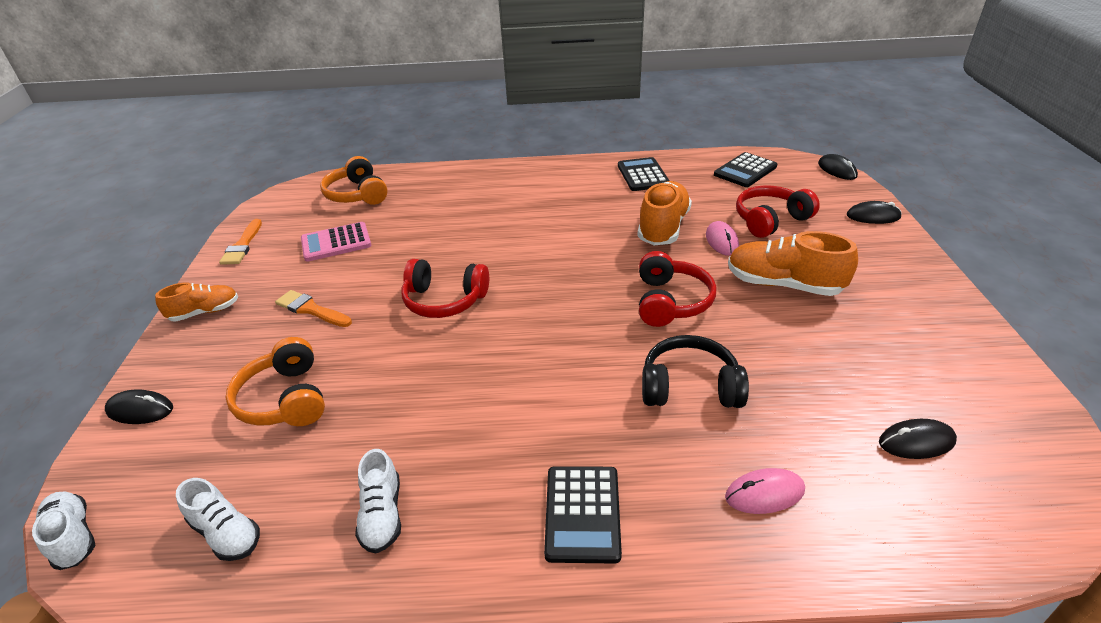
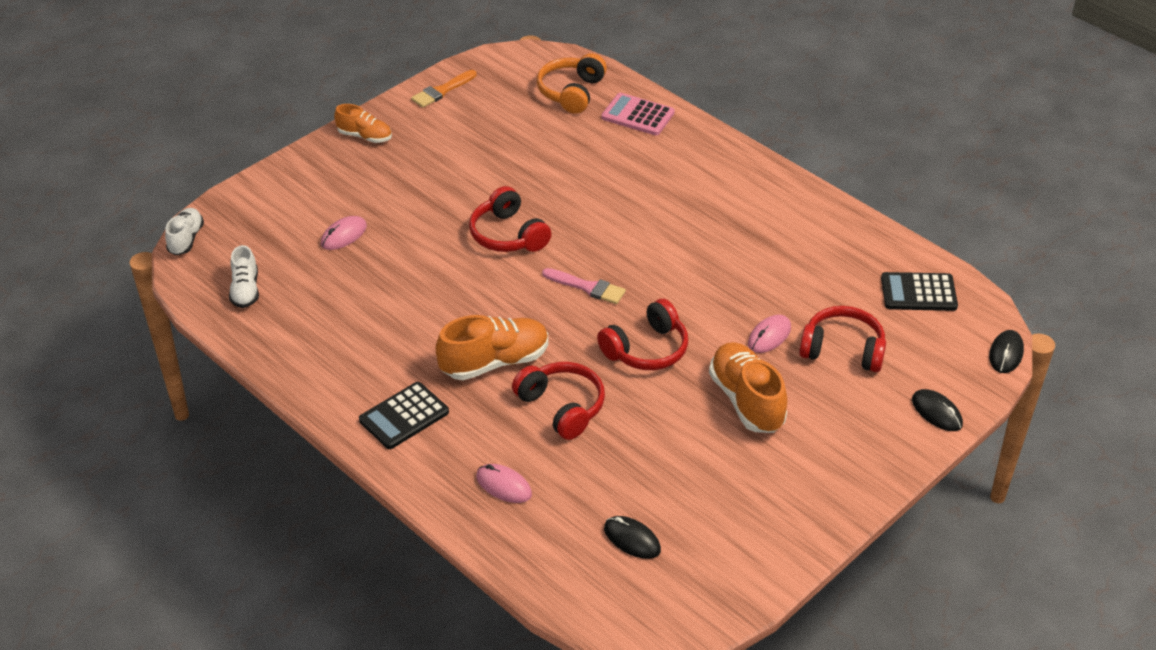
camera: 45 degrees right, 5 degrees up
black mouse [105,389,173,424] -> none
orange headphones [226,337,325,426] -> pink mouse [321,216,367,250]
orange brush [275,290,352,327] -> none
pink calculator [301,222,371,262] -> pink calculator moved to [601,93,675,135]
white shoe [355,449,401,553] -> none
black calculator [618,157,670,191] -> none
orange shoe [637,181,692,246] -> orange shoe moved to [436,315,548,380]
black headphones [642,335,749,408] -> red headphones [512,362,605,440]
none -> pink brush [542,268,626,304]

